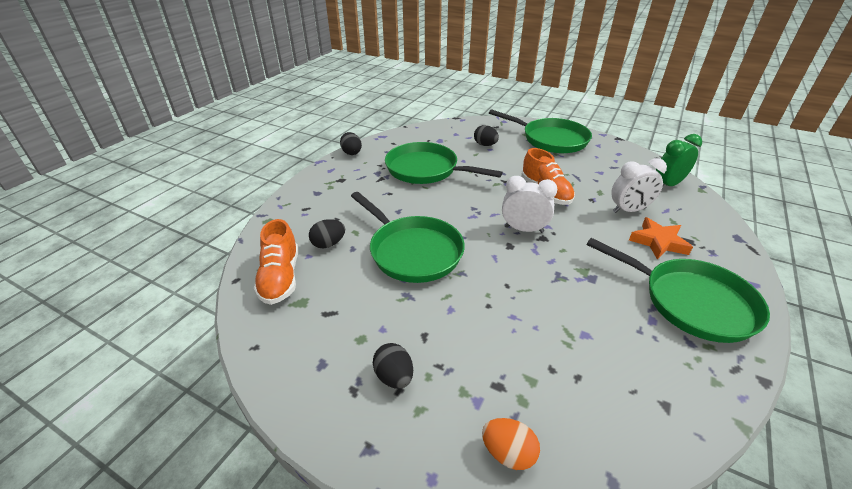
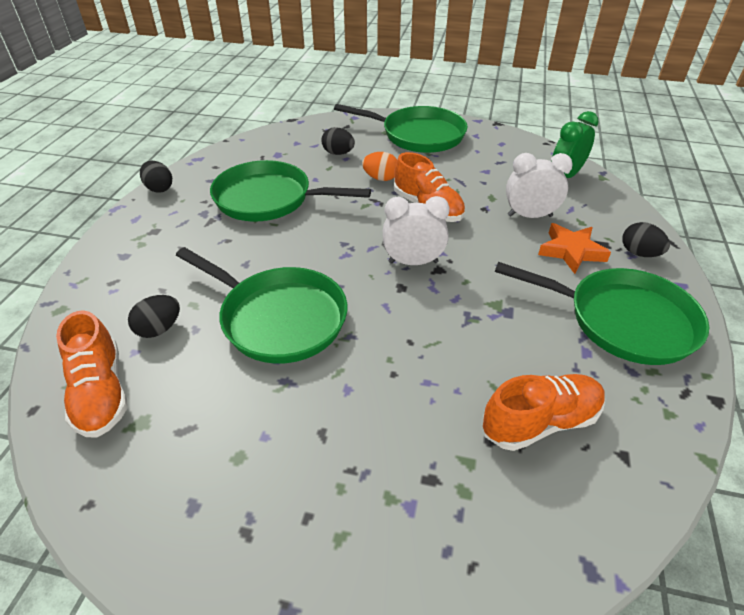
camera: 15 degrees left, 5 degrees up
black egg [373,343,413,389] -> black egg moved to [622,222,670,257]
orange egg [482,418,540,470] -> orange egg moved to [362,152,397,181]
white clock [611,158,667,213] -> white clock turned 150 degrees counterclockwise [506,153,573,218]
none -> orange shoe [483,374,605,451]

